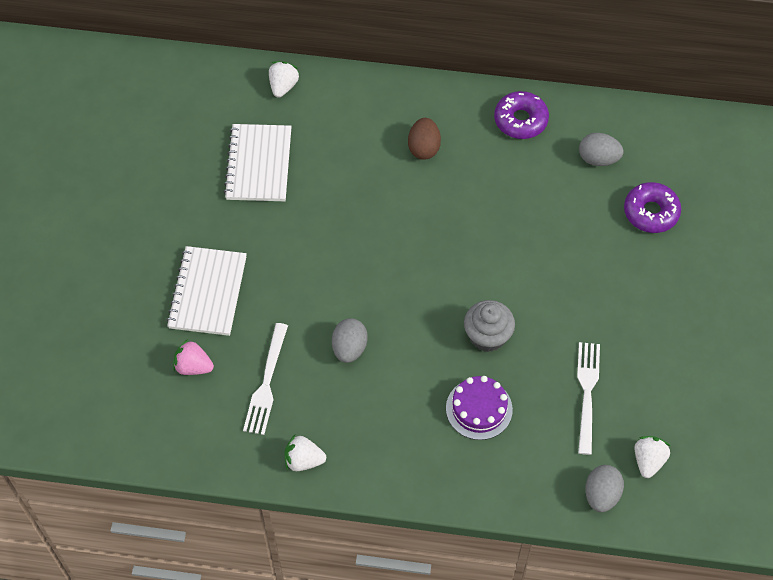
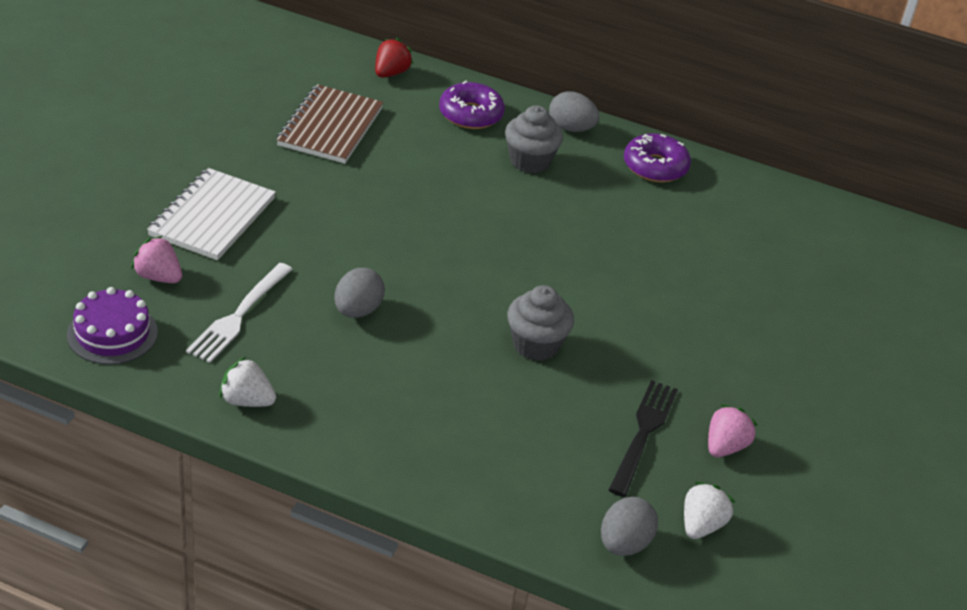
camera: 10 degrees right, 20 degrees down
white notebook [224,124,292,201] -> brown notebook [277,84,383,164]
white strawberry [269,61,300,97] -> red strawberry [375,38,413,78]
brown egg [408,118,441,160] -> grey cupcake [505,105,563,173]
purple cake [446,376,513,440] -> purple cake moved to [67,287,158,365]
white fork [577,342,600,455] -> black fork [609,380,678,497]
grey egg [579,133,623,166] -> grey egg moved to [549,91,599,132]
purple donut [624,182,681,233] -> purple donut moved to [439,81,505,129]
none -> pink strawberry [708,404,758,457]

